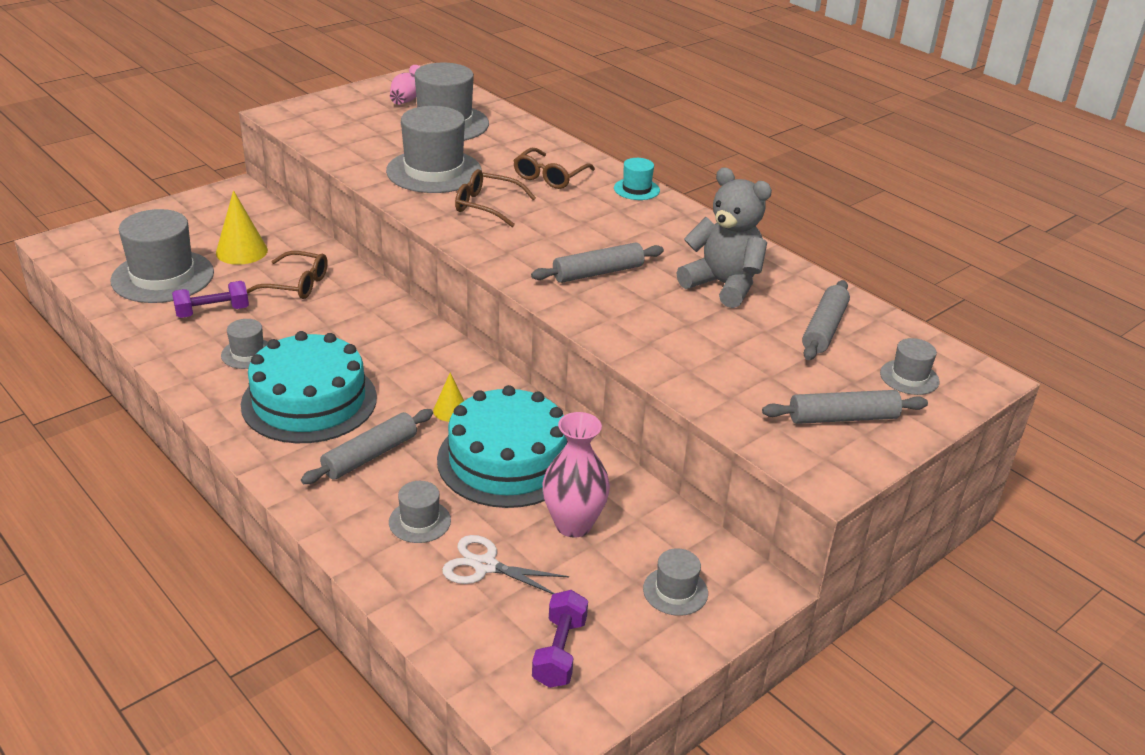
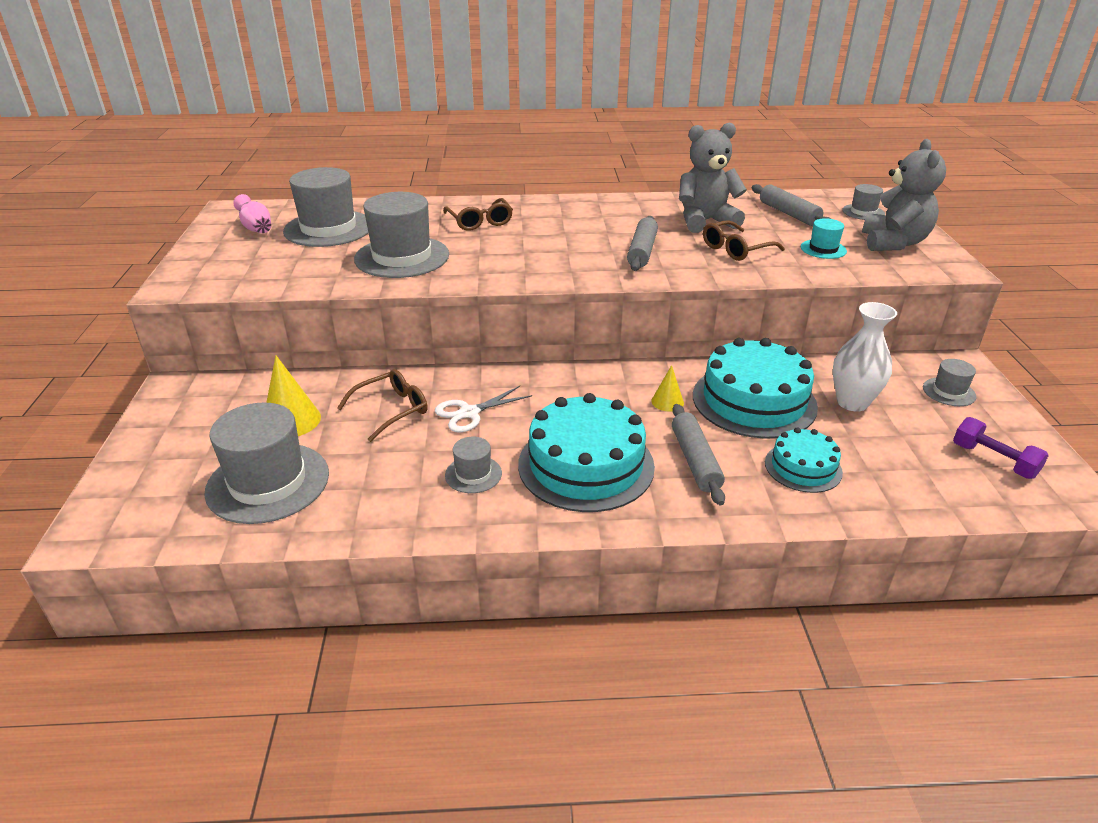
camera: 50 degrees left, 0 degrees up
purple dumbbell [172,281,249,318] -> none
grey hat [389,481,451,543] -> turquoise cake [765,427,843,493]
white scissors [442,535,569,594] -> white scissors moved to [435,386,532,433]
brown glasses [455,169,536,227] -> brown glasses moved to [703,220,785,261]
pink vase [542,412,610,538] -> white vase [833,302,897,412]
turquoise hat [614,158,660,200] -> turquoise hat moved to [801,218,847,259]
grey rolling pin [762,390,928,424] -> grey teddy bear [862,139,946,251]

